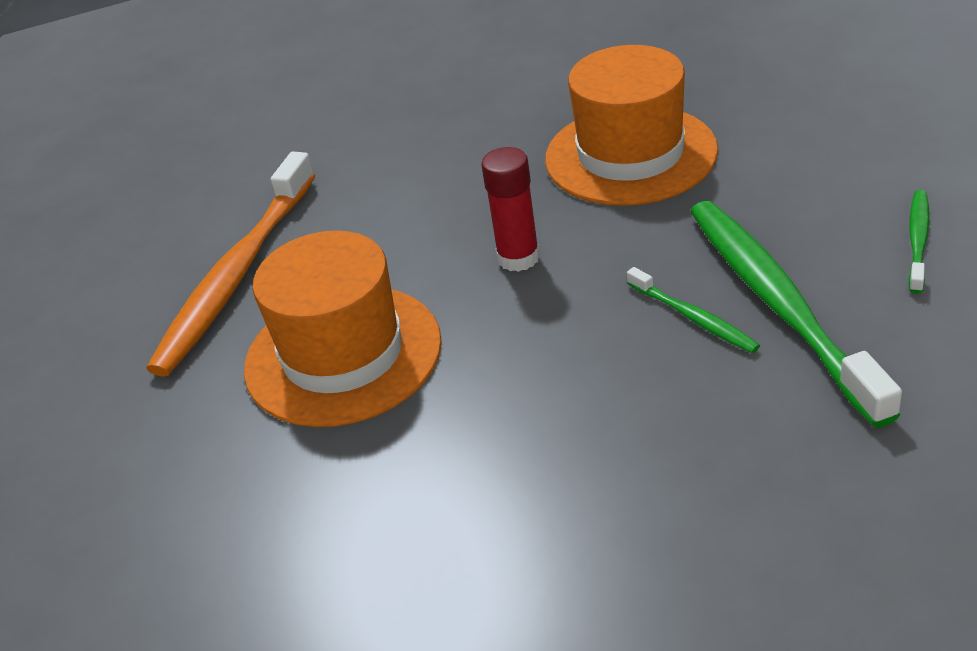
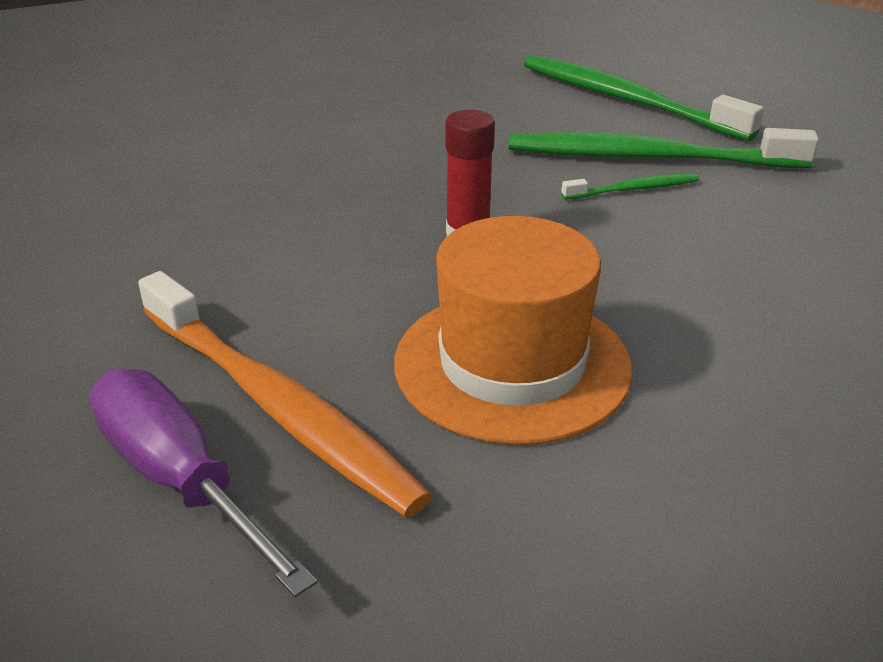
camera: 70 degrees left, 5 degrees down
orange hat [545,45,718,206] -> none
green toothbrush [908,190,930,294] -> green toothbrush [524,55,764,141], size x2.17
none -> purple screwdriver [89,368,317,597]

